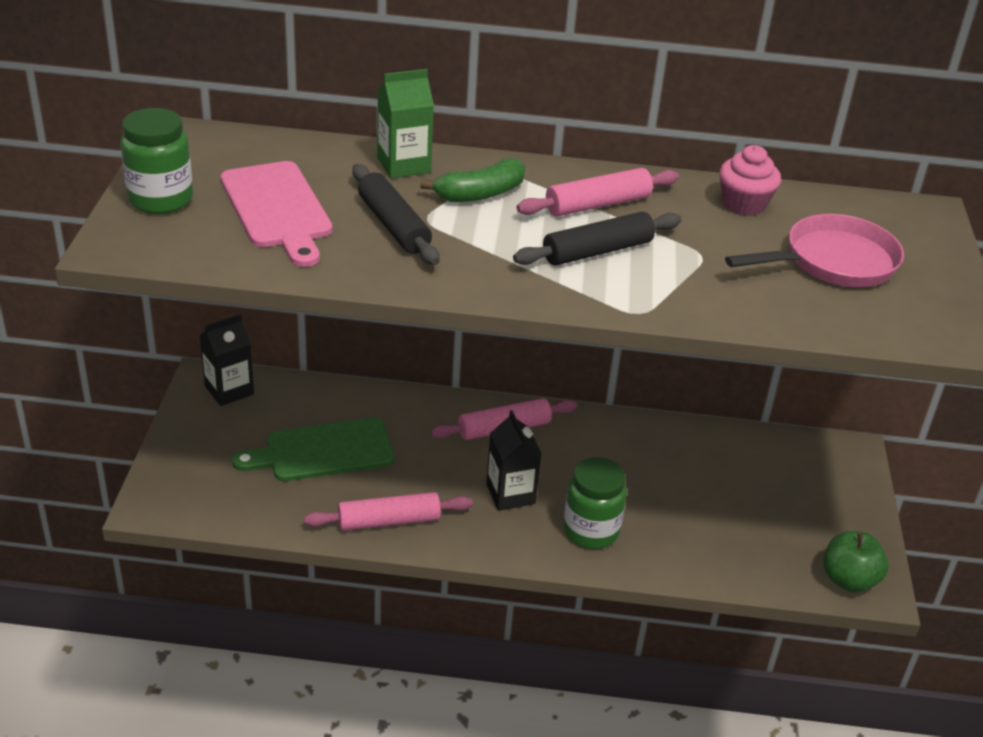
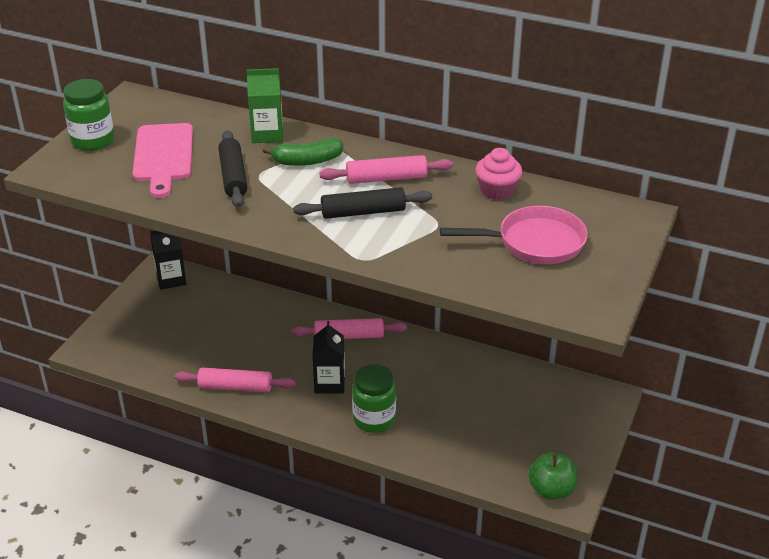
camera: 20 degrees right, 0 degrees up
green cutting board [232,418,394,481] -> none

